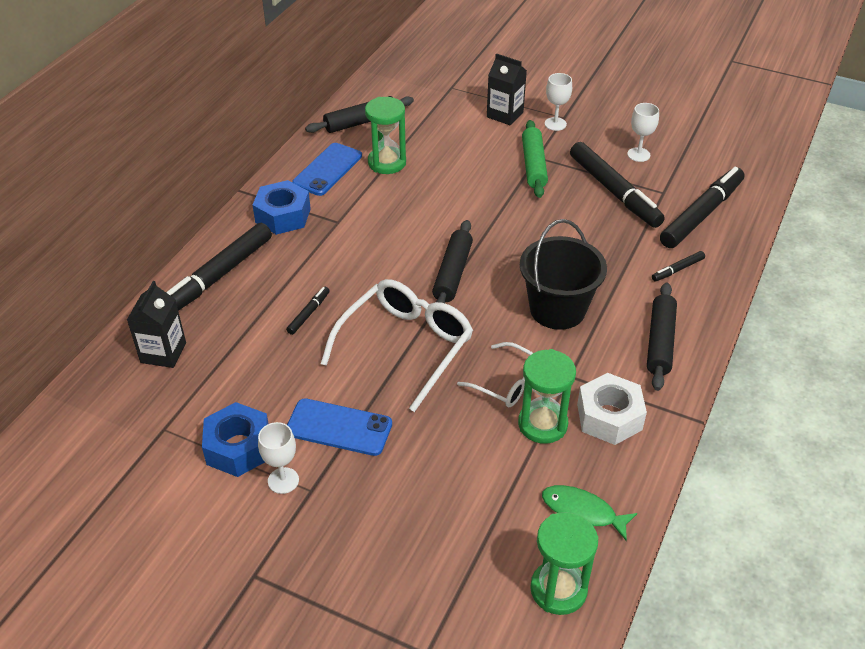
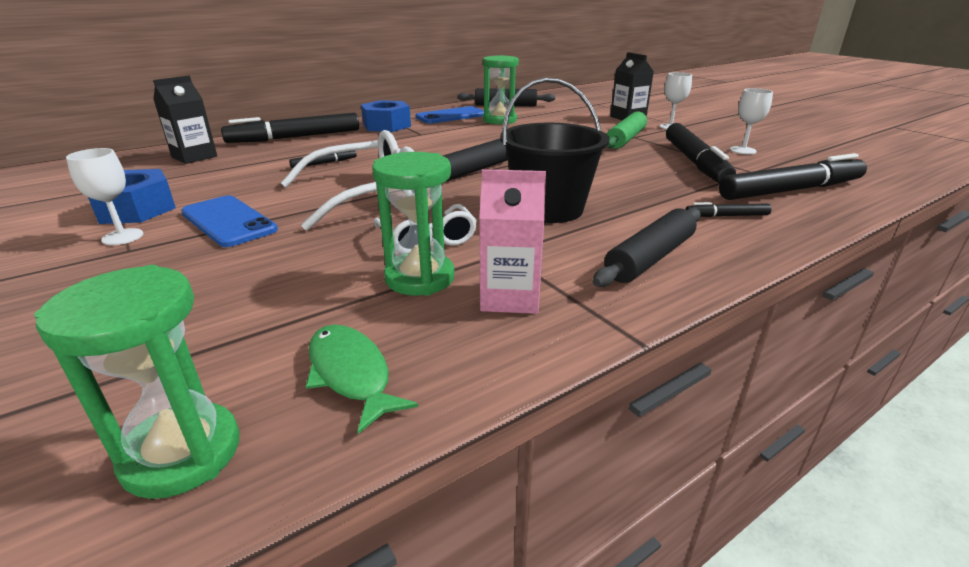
camera: 30 degrees right, 15 degrees down
white nut [577,373,647,445] -> pink carton [479,169,546,314]

